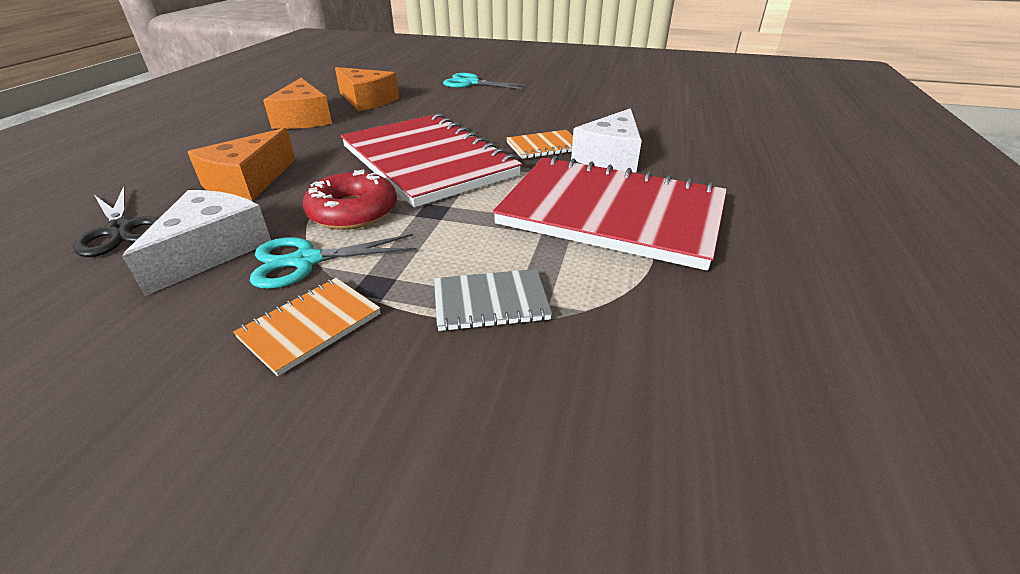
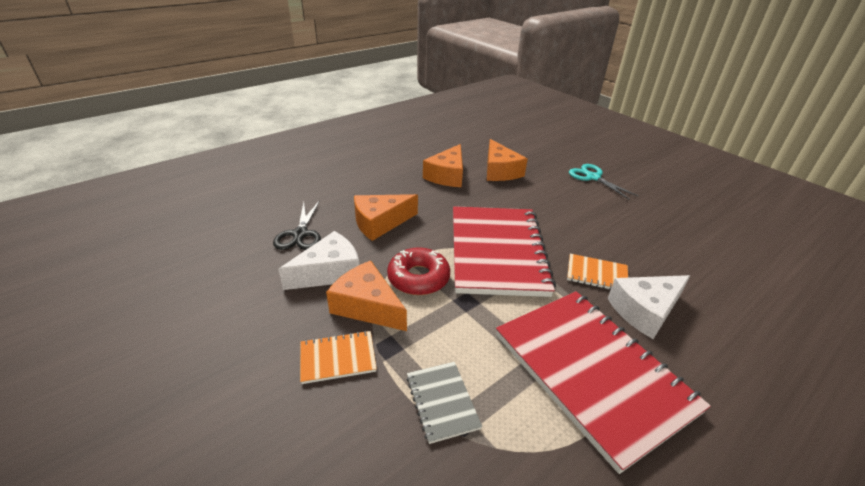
camera: 35 degrees right, 0 degrees up
turquoise scissors [250,234,417,289] -> orange cheese [326,261,407,331]
grey notebook [434,269,552,331] -> grey notebook turned 45 degrees clockwise [406,362,482,444]

